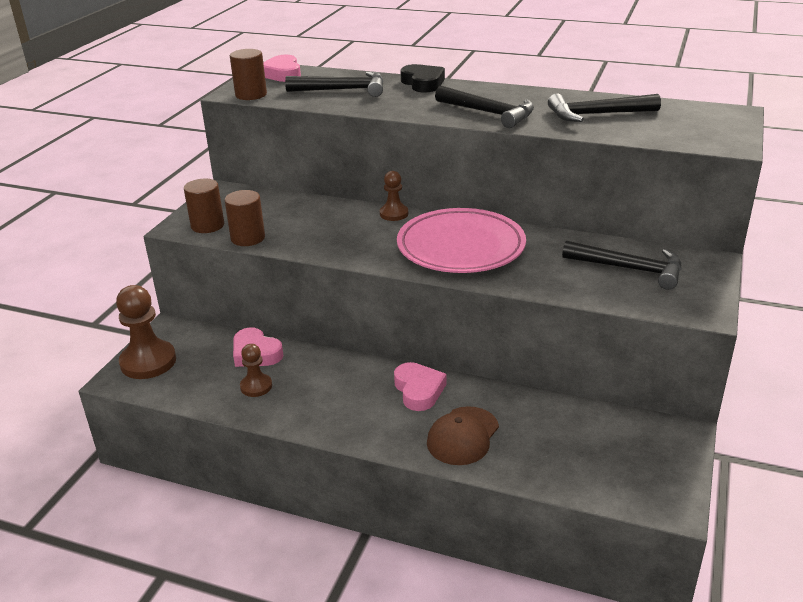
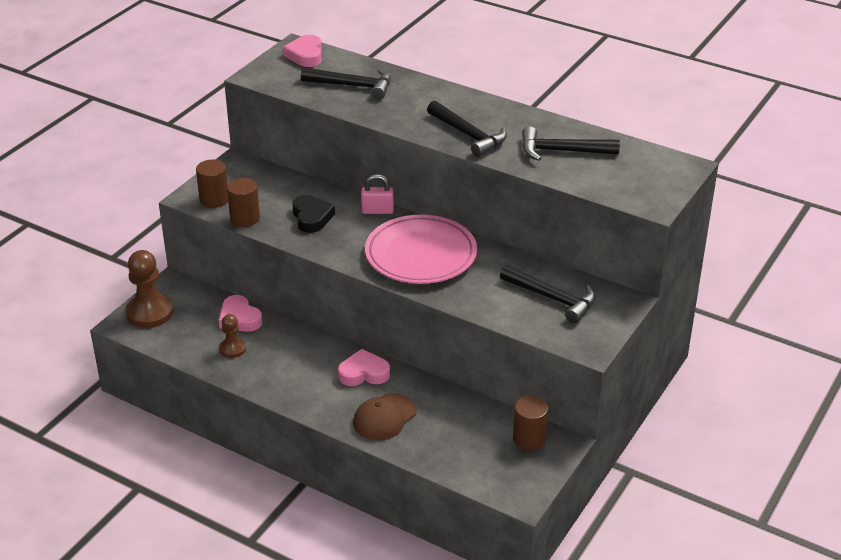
camera: 10 degrees right, 5 degrees up
brown cylinder [230,49,267,100] -> brown cylinder moved to [513,396,548,450]
brown pawn [380,171,408,221] -> pink padlock [361,174,394,214]
pink heart [394,362,447,411] -> pink heart turned 90 degrees counterclockwise [338,349,390,386]
black heart [401,64,445,92] -> black heart moved to [292,195,335,233]

